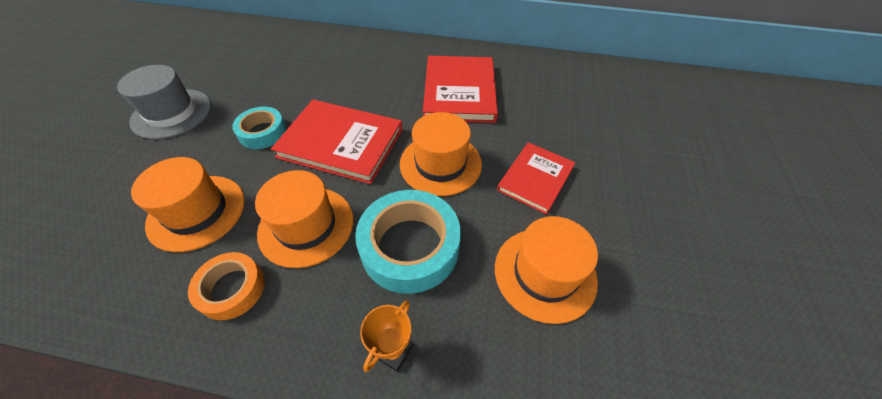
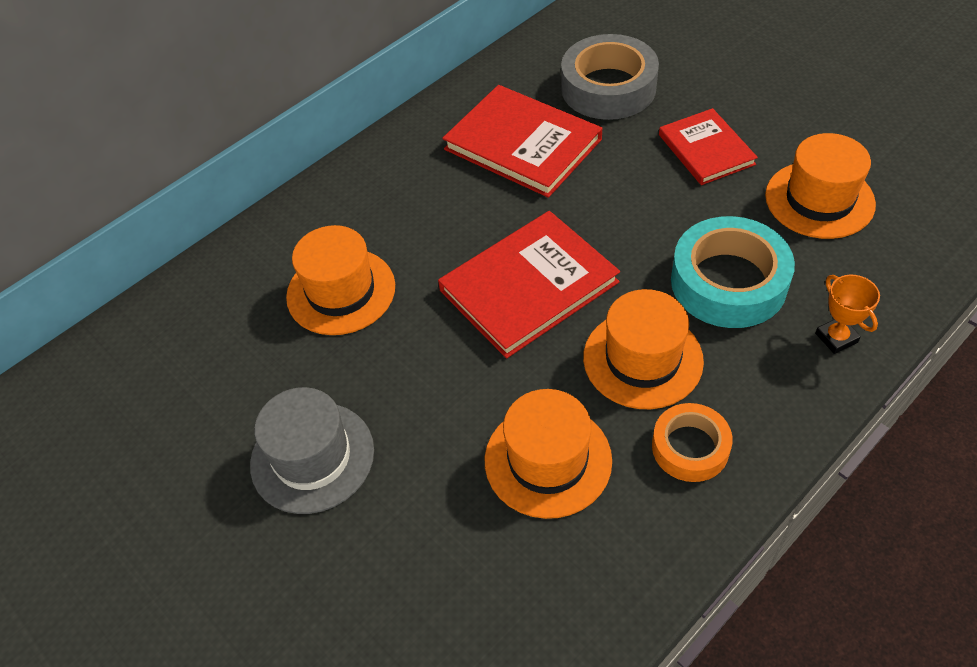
camera: 50 degrees left, 0 degrees up
turquoise tape [232,107,287,149] -> none
orange hat [400,112,482,196] -> orange hat moved to [286,225,395,335]
none -> grey tape [561,34,659,120]

